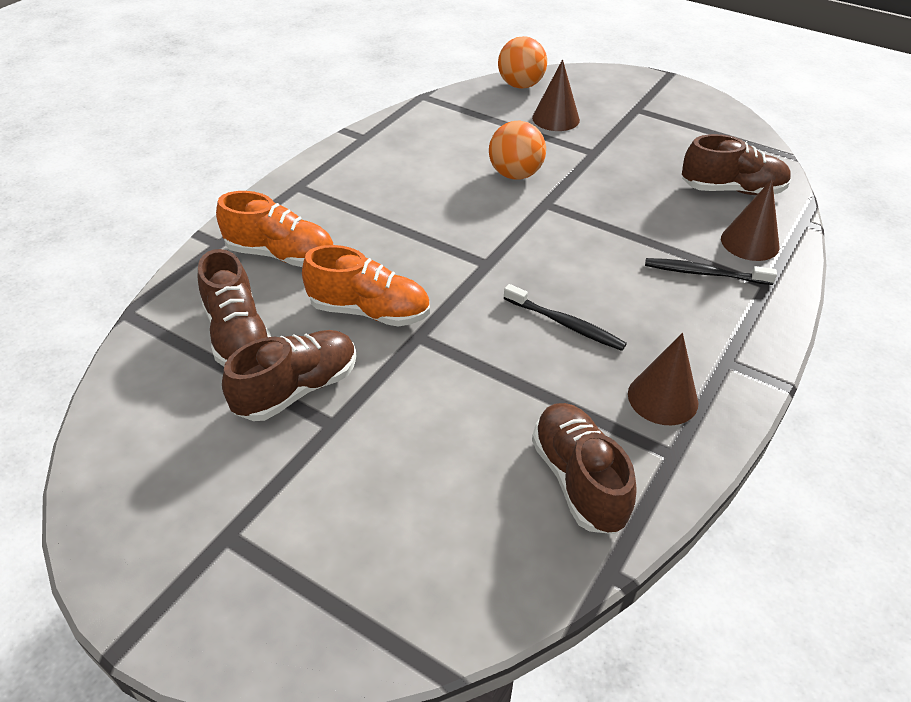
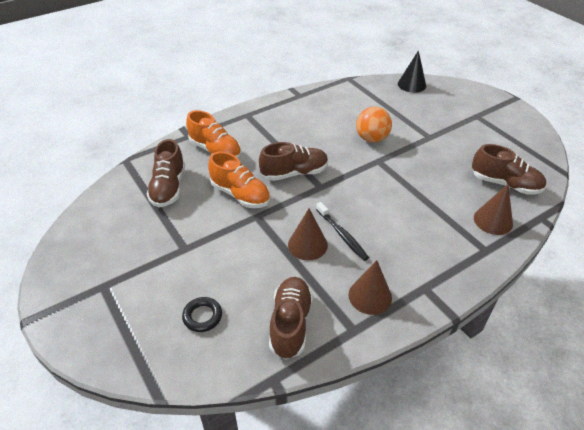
camera: 25 degrees right, 0 degrees up
brown shoe [222,330,356,421] -> brown shoe moved to [259,142,328,181]
orange ball [498,36,547,89] -> black cone [398,50,426,93]
brown cone [532,59,580,131] -> brown cone moved to [288,209,328,260]
black toothbrush [645,258,777,285] -> none
none -> black ring [182,297,222,332]

